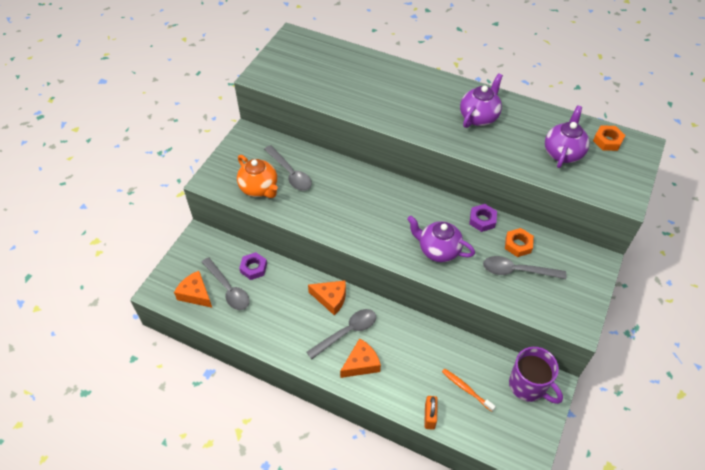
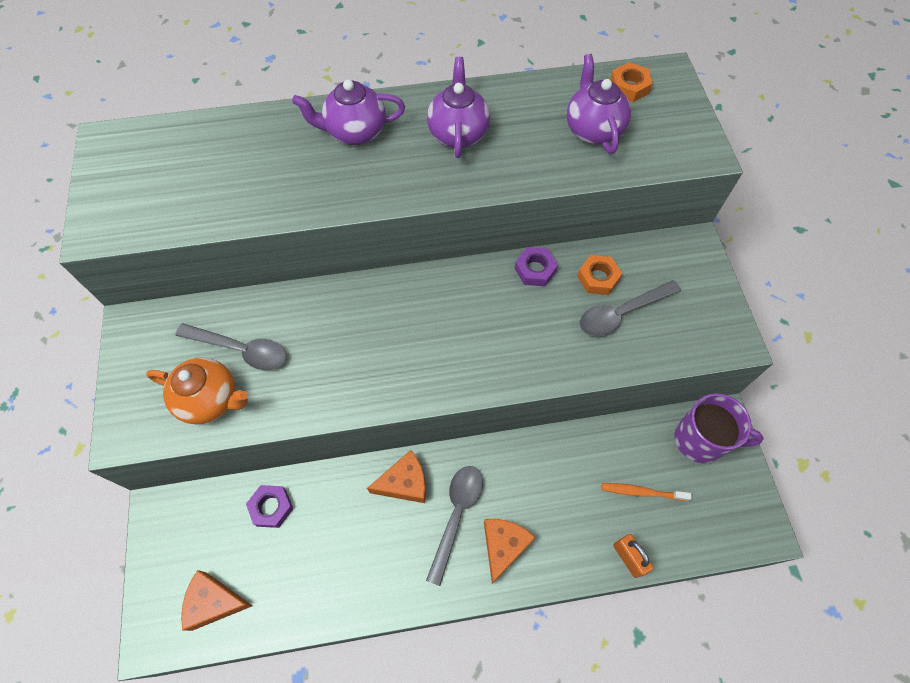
camera: 35 degrees left, 10 degrees up
grey spoon [202,257,250,310] -> none
purple teapot [407,216,475,262] -> purple teapot moved to [292,80,405,145]

